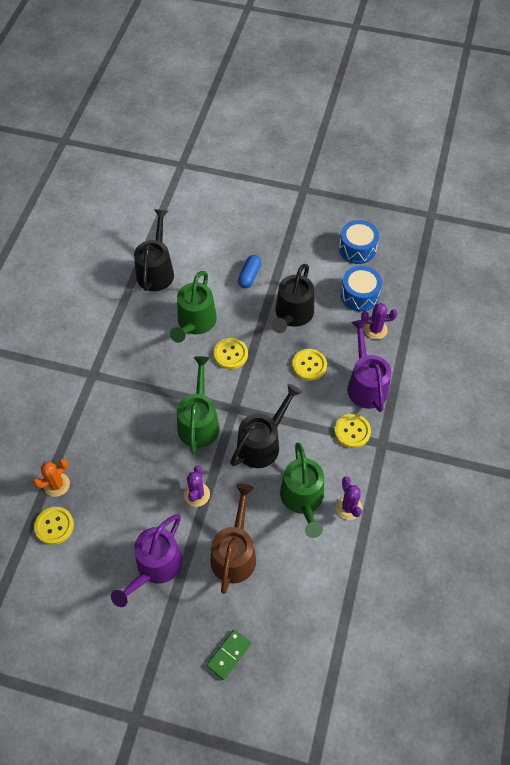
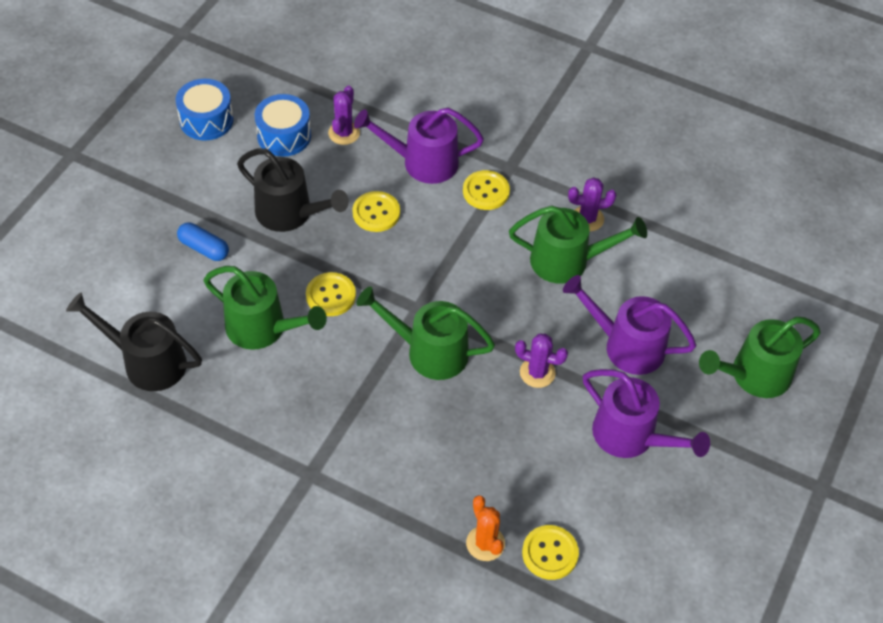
camera: 80 degrees left, 5 degrees down
green domino [206,629,251,680] -> green watering can [699,317,821,398]
brown watering can [210,484,256,594] -> purple watering can [563,275,696,375]
black watering can [230,384,302,468] -> none

